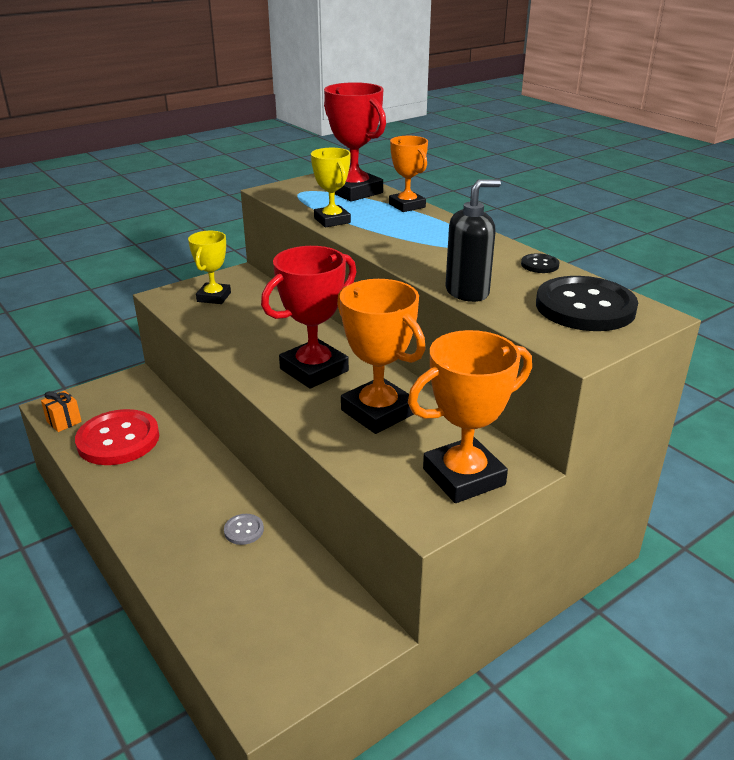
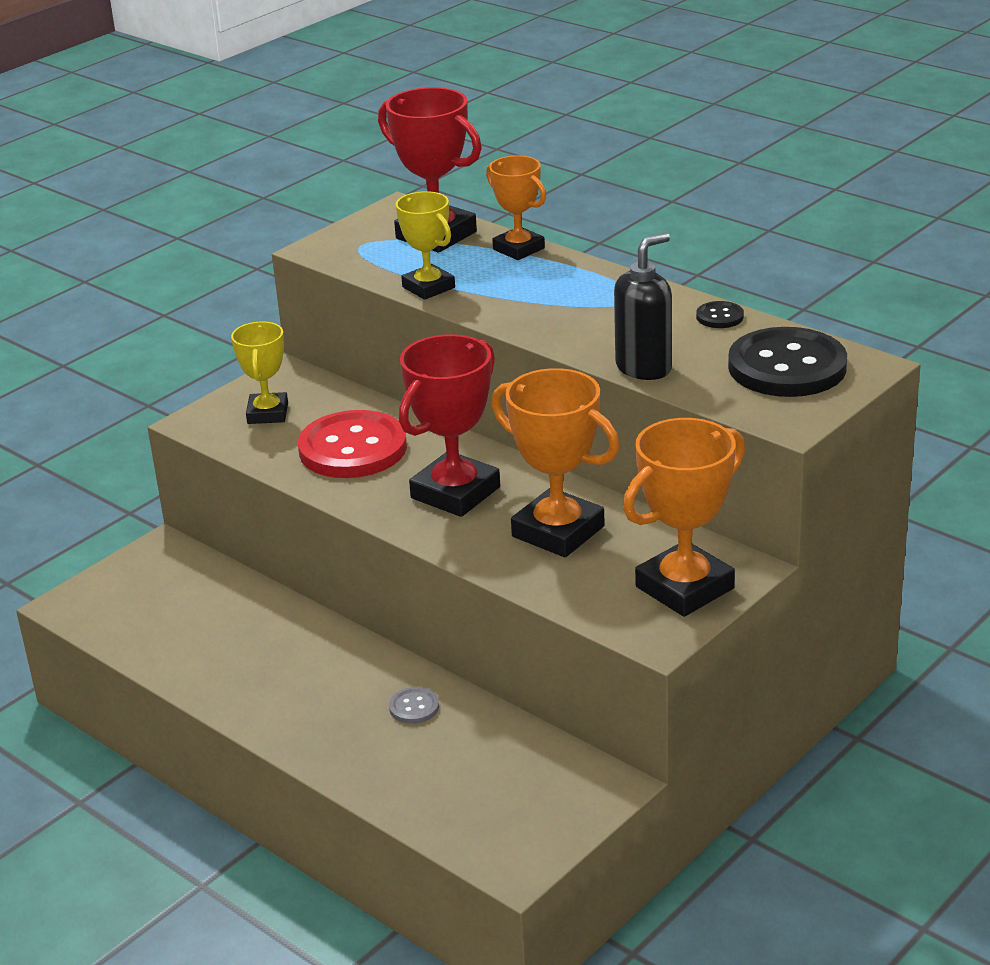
camera: 10 degrees left, 0 degrees up
orange gift [41,391,82,432] -> none
red button [75,409,159,465] -> red button moved to [298,410,407,478]

